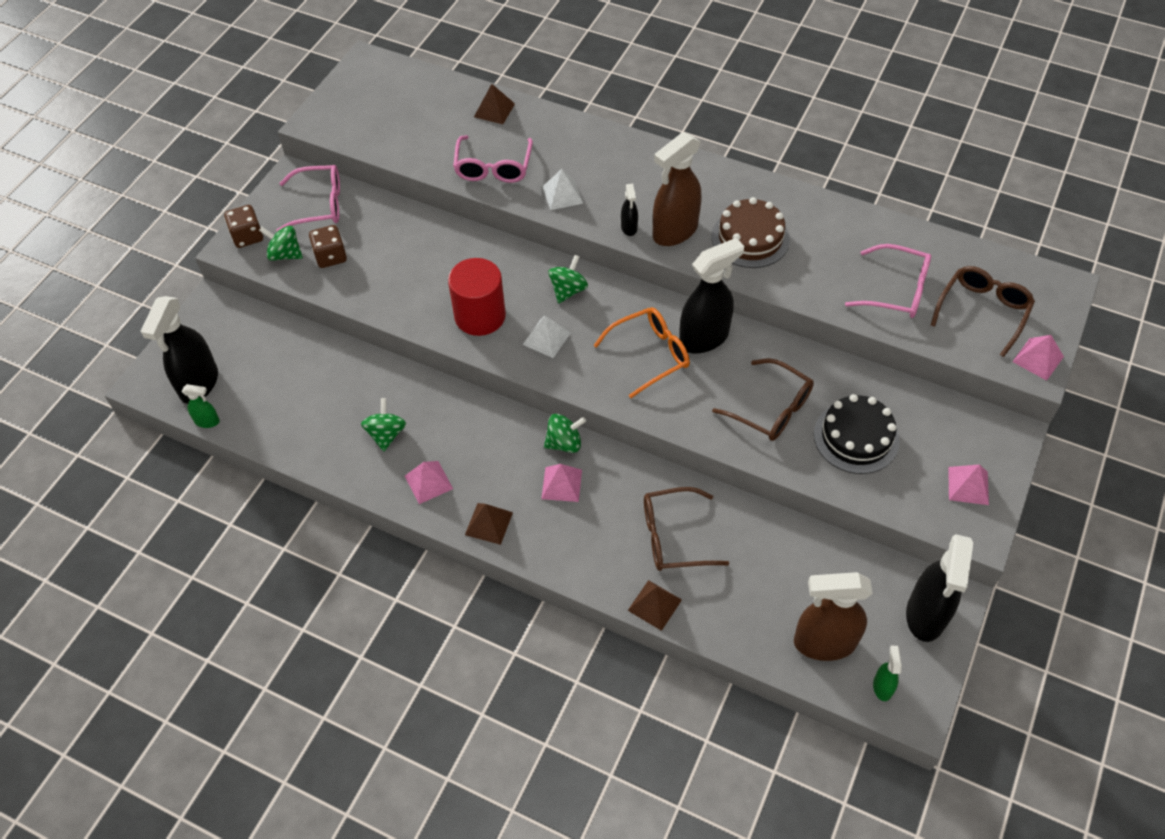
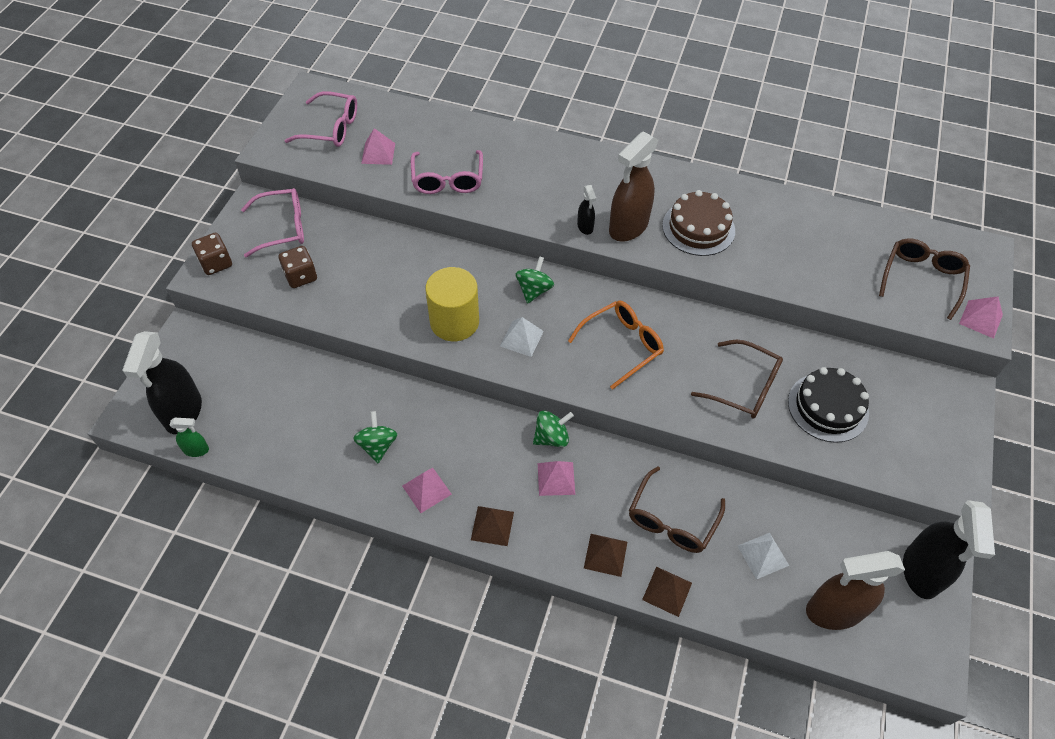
camera: 10 degrees left, 0 degrees up
green spinning top [259,226,303,261] -> none
red cylinder [448,258,506,336] -> yellow cylinder [425,267,479,341]
brown pyramid [474,84,515,124] -> brown pyramid moved to [584,534,627,577]
white pyramid [542,169,583,210] -> white pyramid moved to [738,533,789,579]
brown glasses [644,487,729,571] -> brown glasses turned 45 degrees counterclockwise [629,467,725,553]
black spray bottle [679,238,744,353] -> none
pink glasses [845,244,931,318] -> pink glasses moved to [285,91,357,147]
green spray bottle [873,646,902,701] -> none
pink pyramid [948,464,989,505] -> pink pyramid moved to [361,128,395,165]

